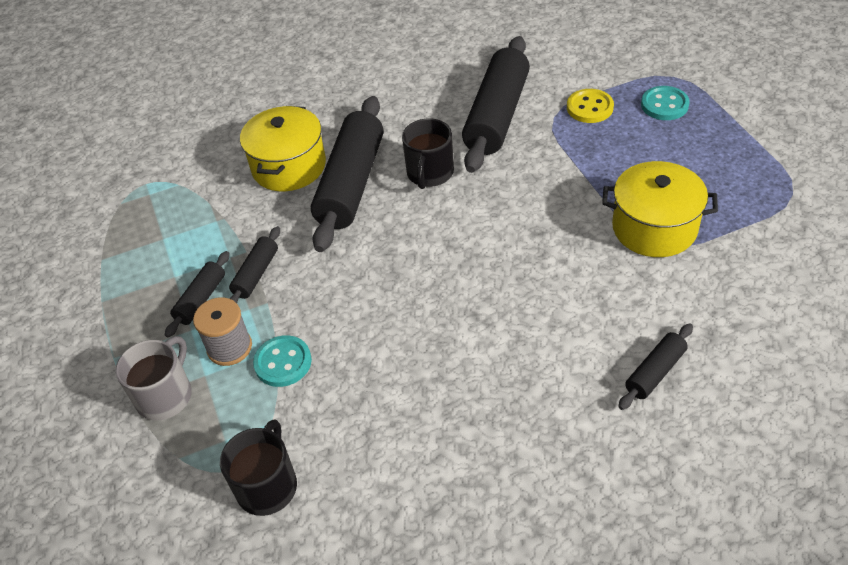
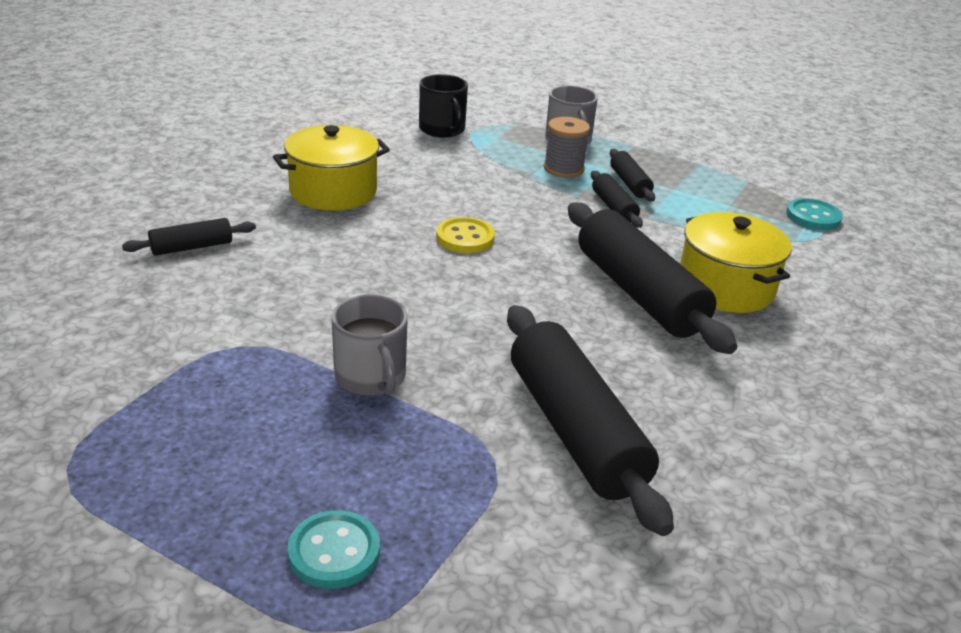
camera: 135 degrees right, 15 degrees down
turquoise button [253,335,312,387] -> turquoise button moved to [786,198,843,230]
black mug [402,119,454,189] -> none
yellow button [567,89,614,123] -> yellow button moved to [436,217,495,253]
yellow pot [602,161,718,257] -> yellow pot moved to [273,125,390,211]
black rolling pin [618,323,693,410] -> black rolling pin turned 60 degrees clockwise [122,218,256,256]
none -> grey mug [332,295,408,396]

